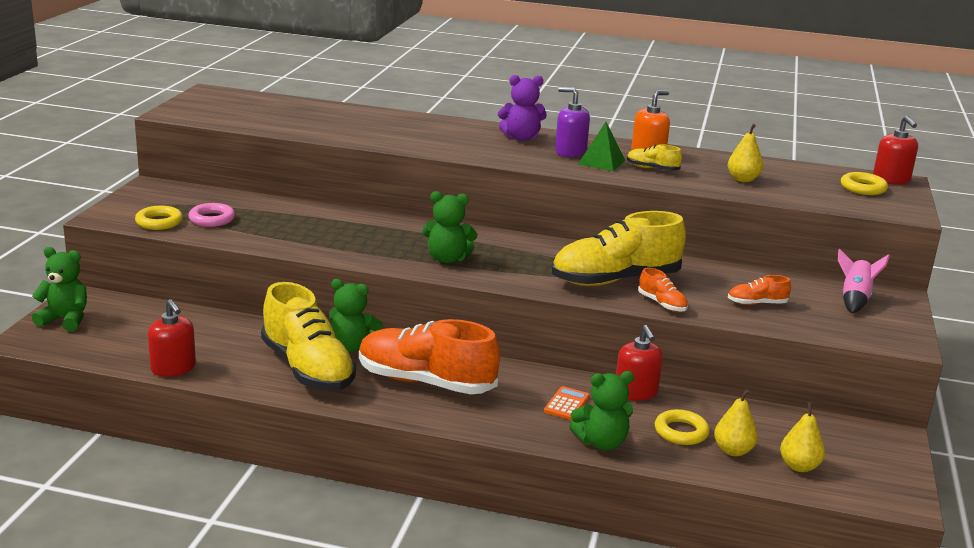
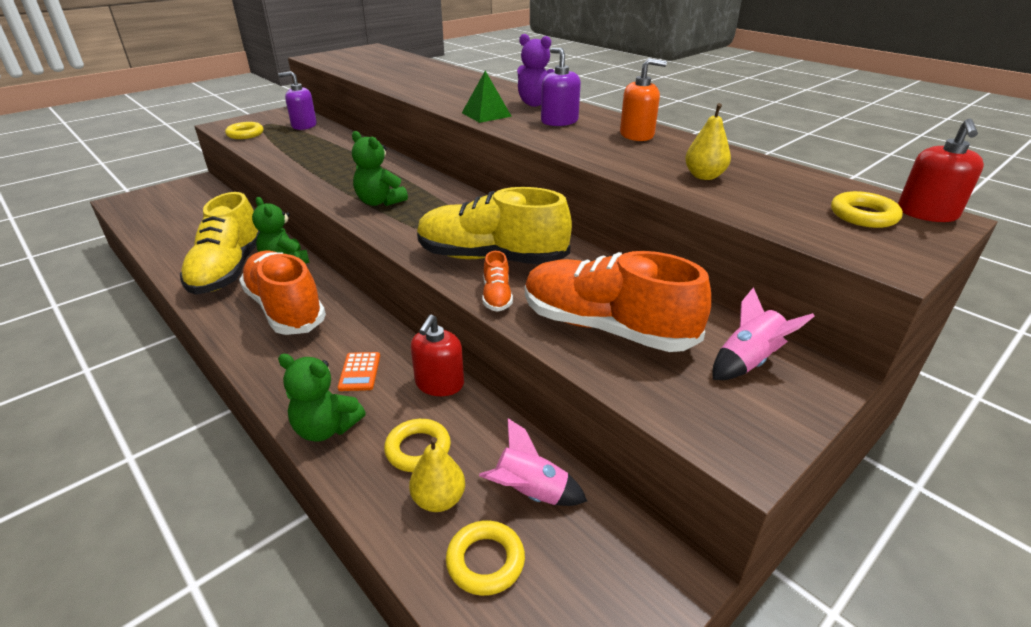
camera: 35 degrees right, 10 degrees up
green teddy bear [32,247,87,331] -> none
red soap dispenser [148,299,196,377] -> none
pink ring [188,203,235,227] -> none
orange calculator [544,386,590,420] -> orange calculator turned 120 degrees clockwise [338,352,380,391]
green pyramid [578,122,625,172] -> green pyramid moved to [462,71,512,123]
yellow shoe [627,144,682,171] -> none
orange shoe [728,275,791,305] -> orange shoe [525,251,711,352], size x2.32
yellow pear [780,402,825,472] -> yellow ring [446,520,525,596]
none -> purple soap dispenser [278,71,317,130]
none -> pink rocket [479,418,587,506]

